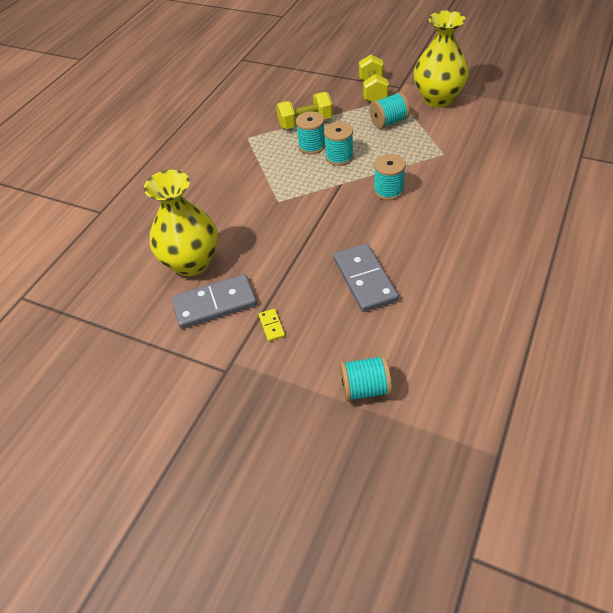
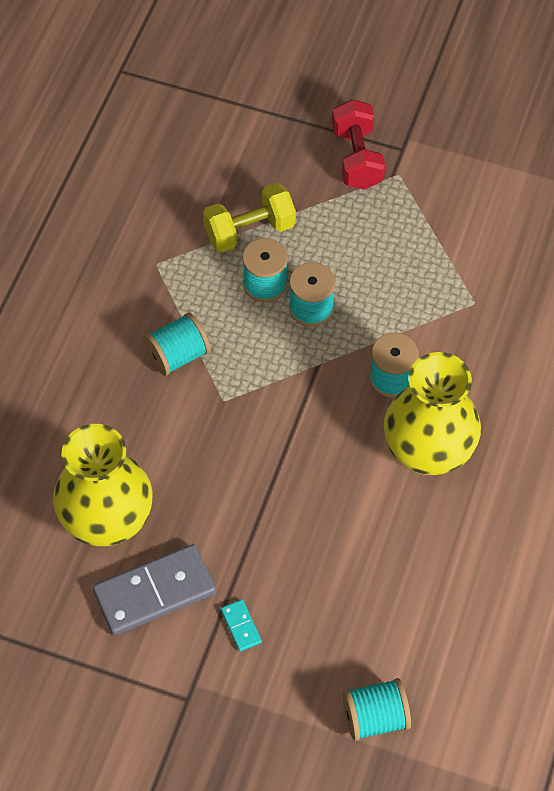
camera: 10 degrees left, 10 degrees up
yellow domino [259,309,285,342] -> turquoise domino [221,599,262,651]
grey domino [334,243,399,312] -> none
yellow dumbbell [359,54,389,102] -> red dumbbell [332,99,385,190]
turquoise spool [369,92,410,129] -> turquoise spool moved to [143,313,211,376]
yellow vase [414,10,469,107] -> yellow vase moved to [384,352,481,475]

